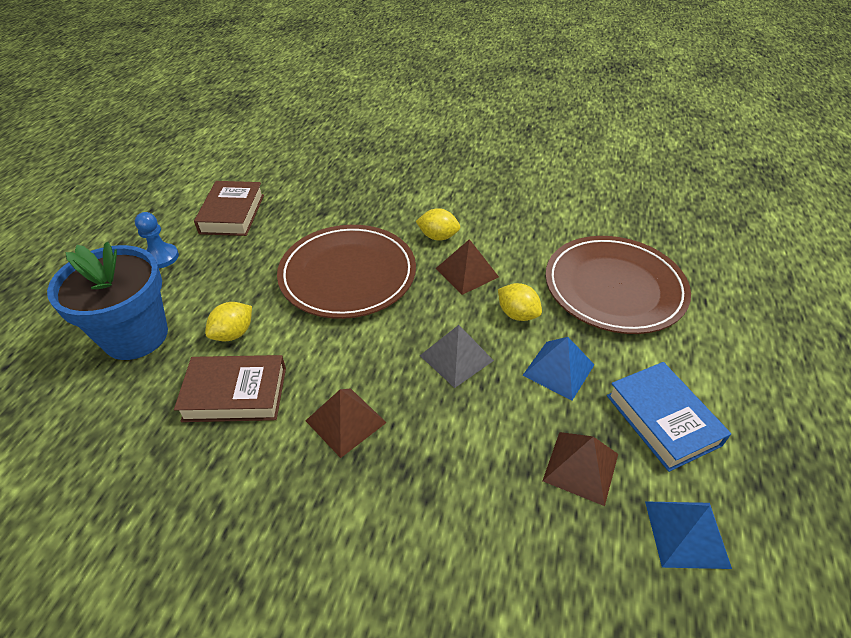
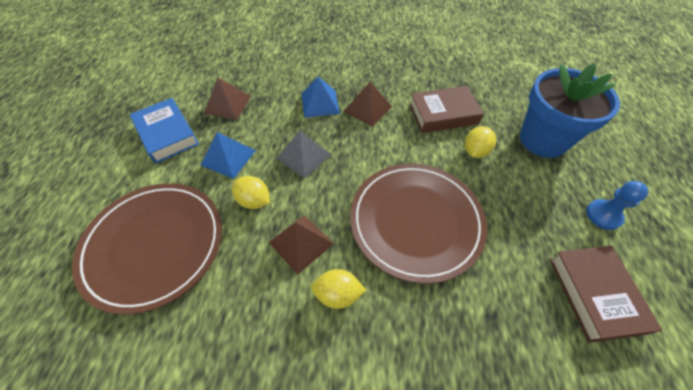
camera: 170 degrees right, 10 degrees up
blue pyramid [645,501,732,569] -> blue pyramid moved to [302,77,340,118]

